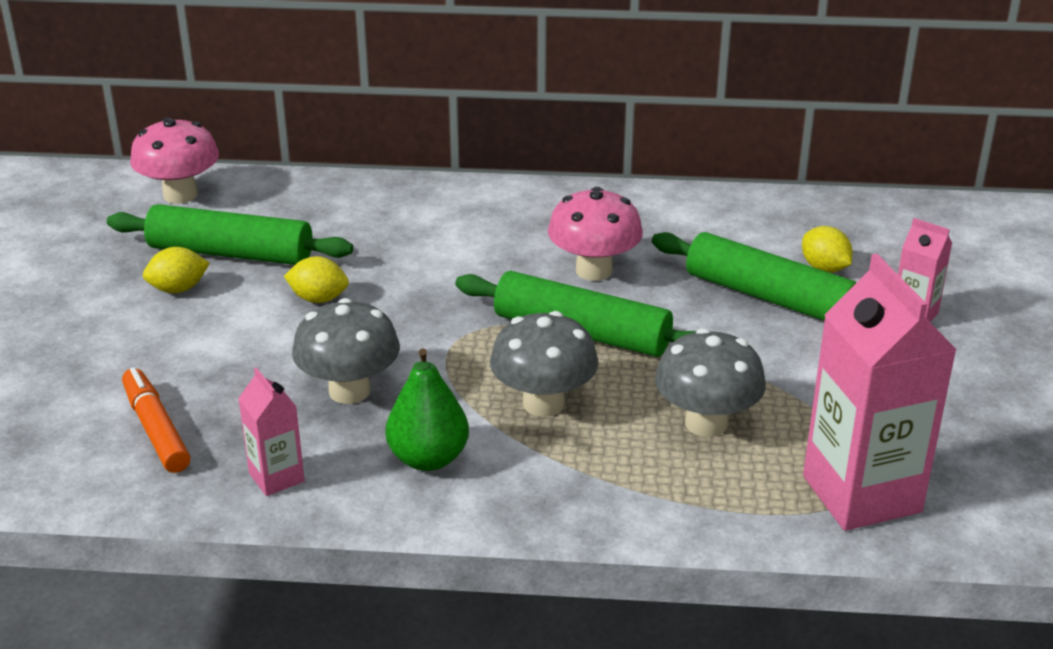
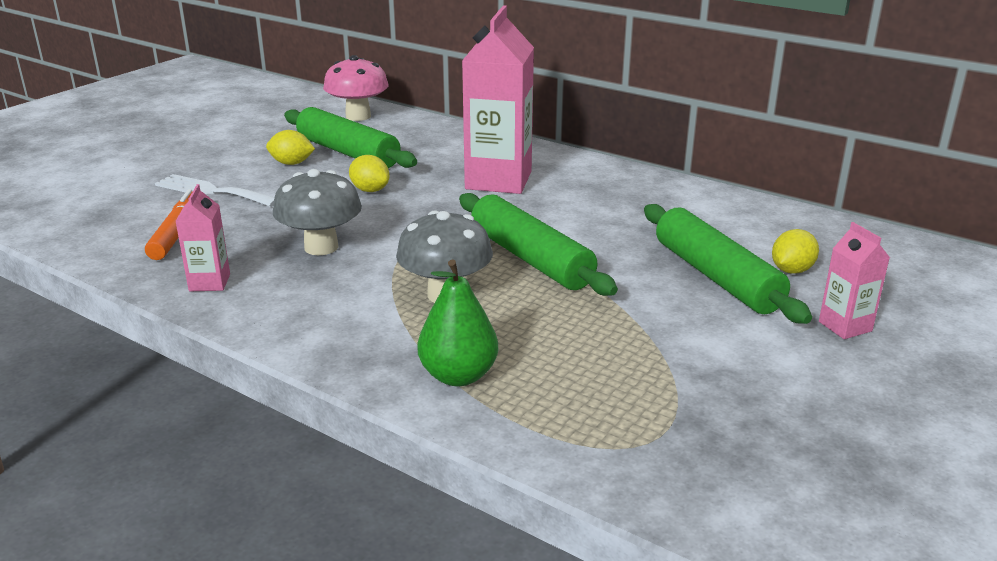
camera: 30 degrees right, 5 degrees down
green pear [385,348,469,471] -> green pear moved to [418,260,498,386]
pink mushroom [548,187,643,281] -> none
grey mushroom [655,328,766,437] -> none
yellow lemon [802,226,852,273] -> yellow lemon turned 45 degrees clockwise [772,229,819,274]
pink carton [803,254,957,531] -> pink carton moved to [462,5,534,194]
none -> white fork [155,174,275,207]

